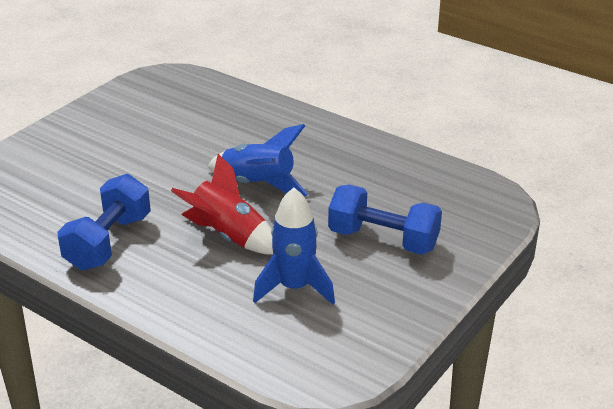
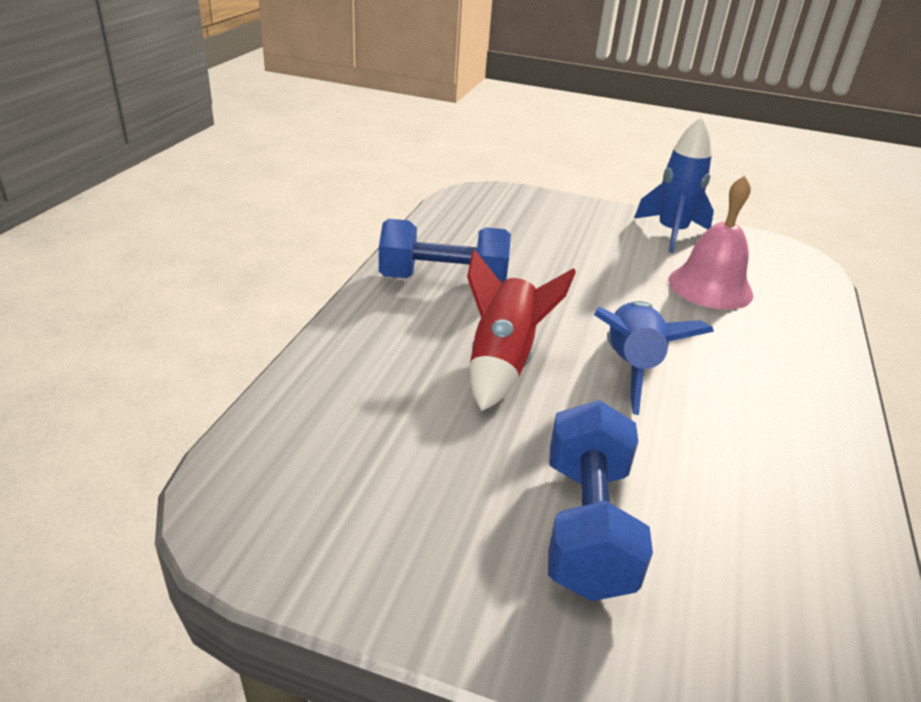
camera: 70 degrees right, 0 degrees up
blue rocket [253,188,335,304] -> blue rocket moved to [634,117,714,253]
none -> pink bell [669,176,753,310]

